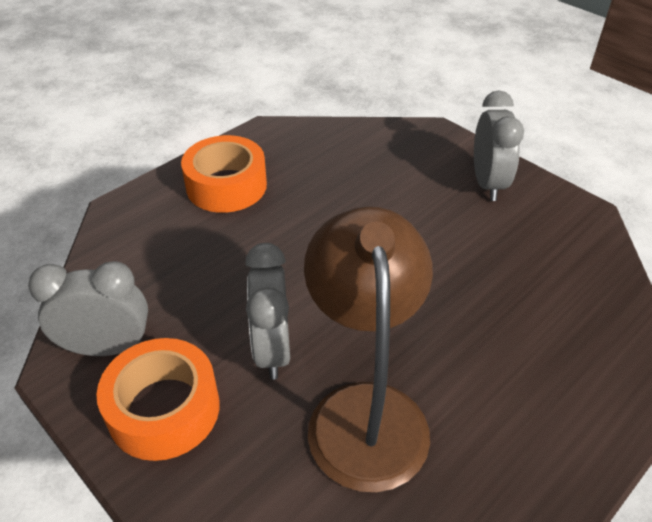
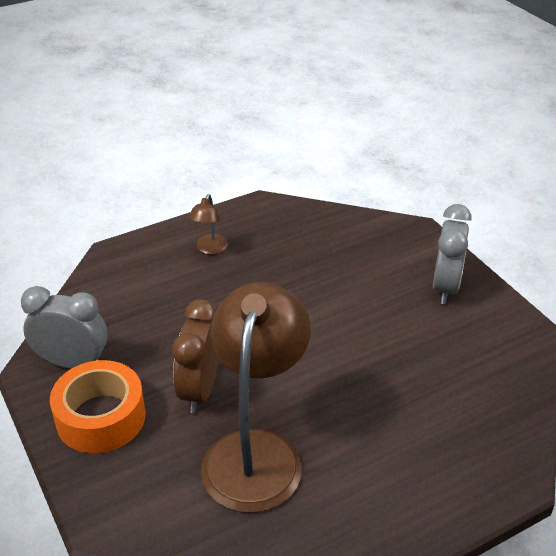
camera: 15 degrees right, 5 degrees down
orange tape [181,135,267,213] -> brown lamp [189,194,228,254]
grey clock [245,243,290,380] -> brown clock [172,299,219,413]

